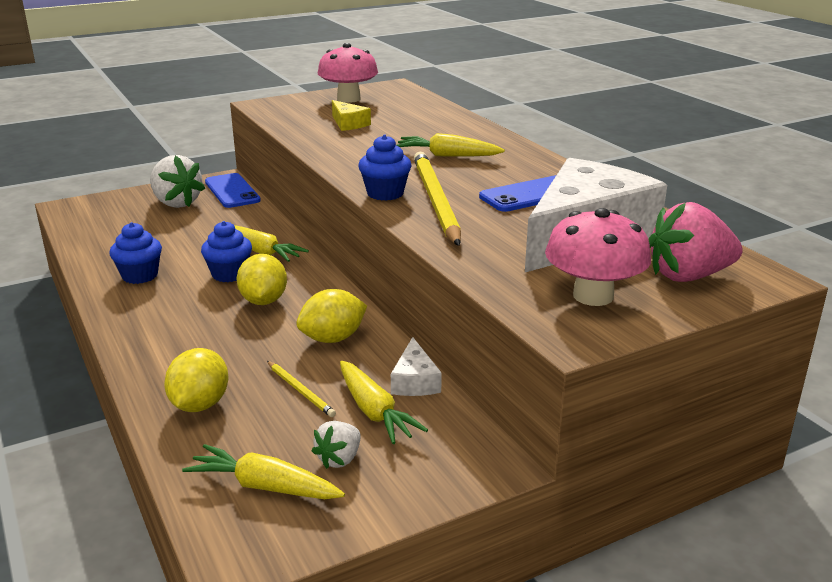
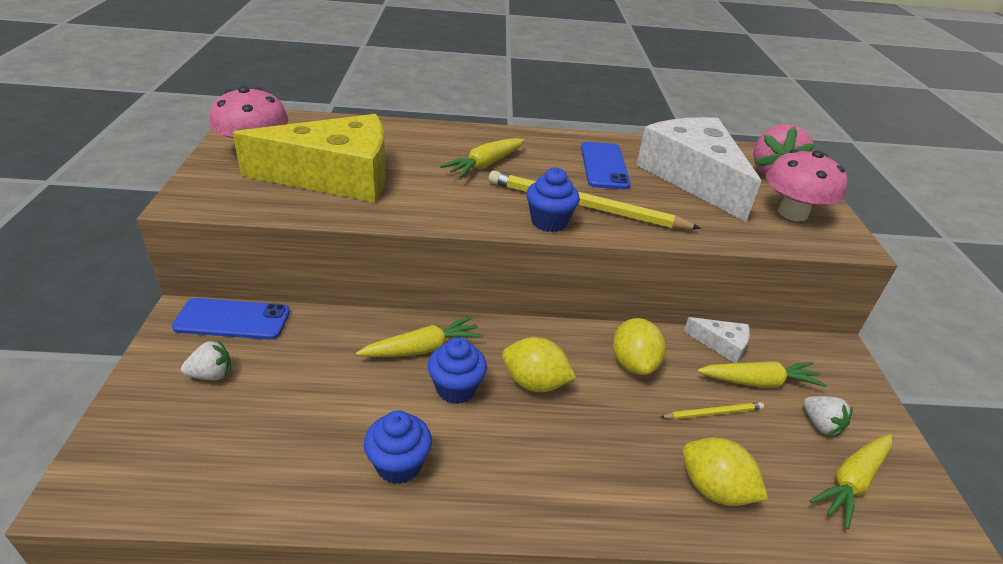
camera: 65 degrees left, 10 degrees up
white strawberry [150,155,205,208] -> white strawberry [181,340,231,380], size x0.54
yellow cheese [332,100,371,131] -> yellow cheese [232,114,386,203], size x2.42

